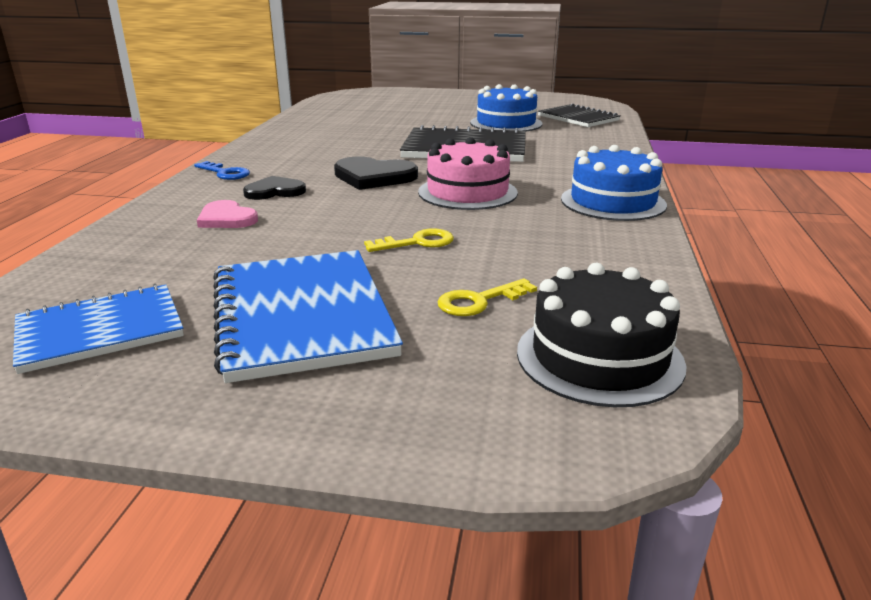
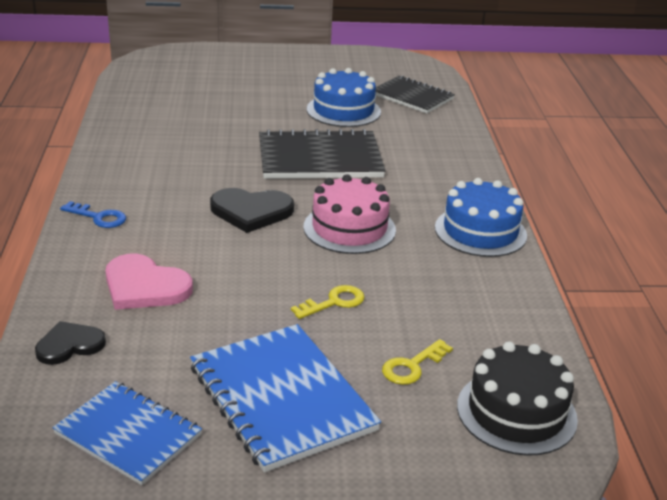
camera: 15 degrees left, 5 degrees up
blue notebook [13,284,184,374] -> blue notebook turned 75 degrees clockwise [52,381,202,485]
pink heart [197,200,258,228] -> pink heart [105,254,193,310], size x1.51
black heart [243,176,306,200] -> black heart moved to [35,321,106,365]

